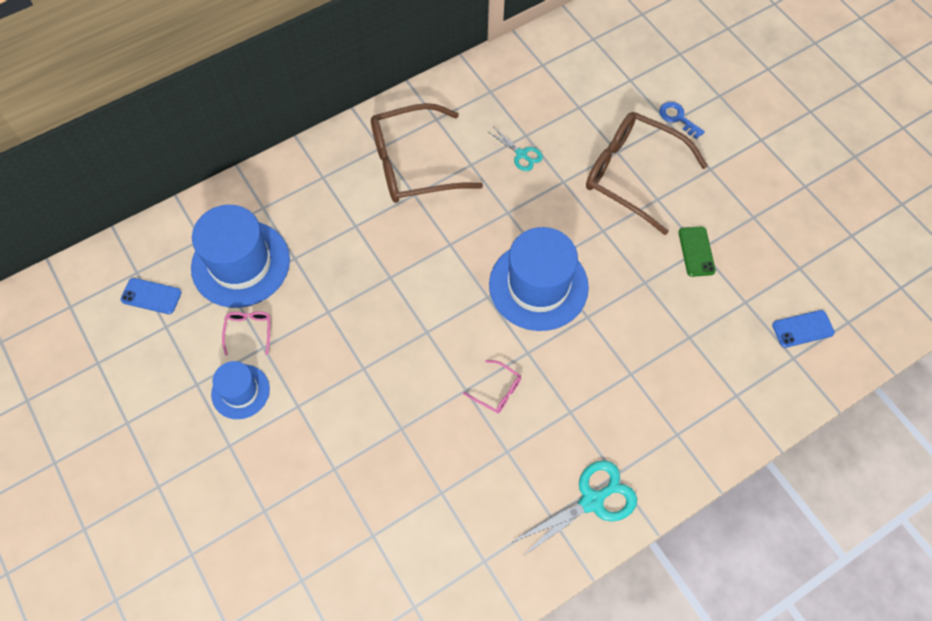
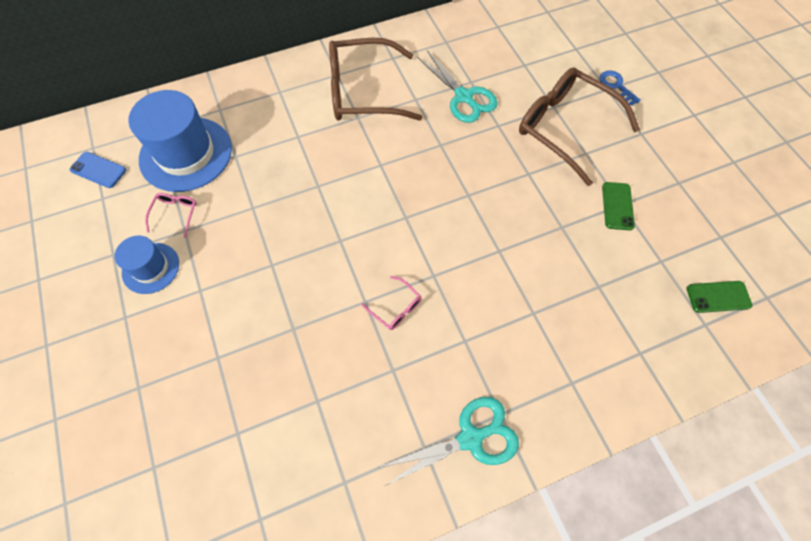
camera: 10 degrees right, 0 degrees up
turquoise scissors [487,127,543,171] -> turquoise scissors [417,51,498,123], size x1.73
blue hat [489,227,589,331] -> none
blue phone [772,310,835,348] -> green phone [687,281,753,313]

